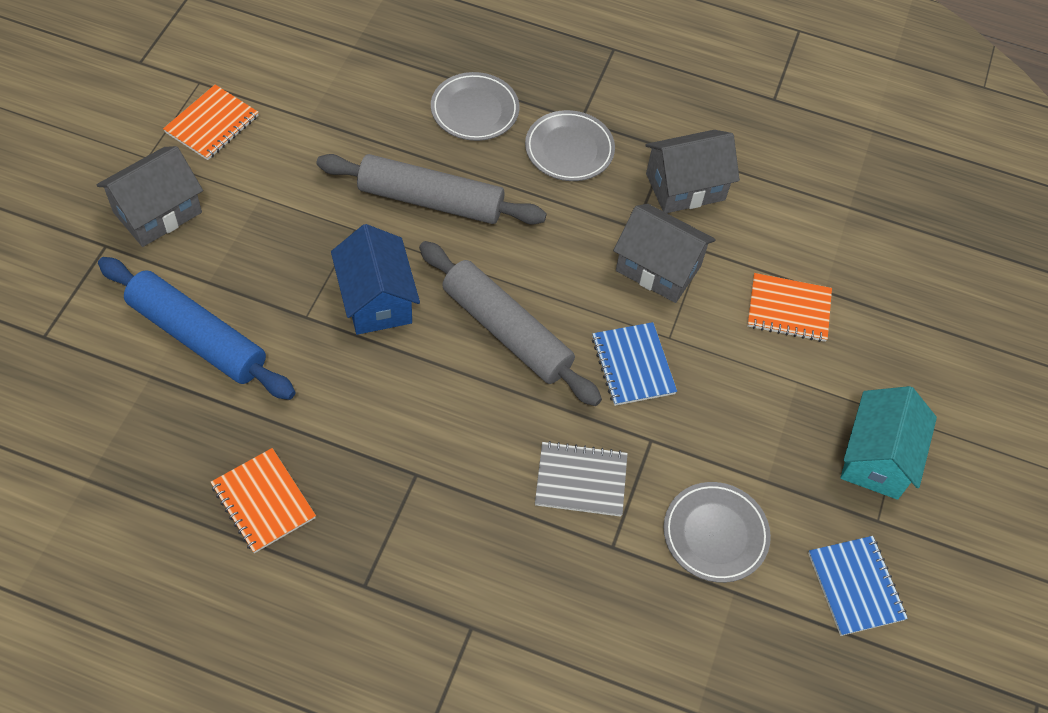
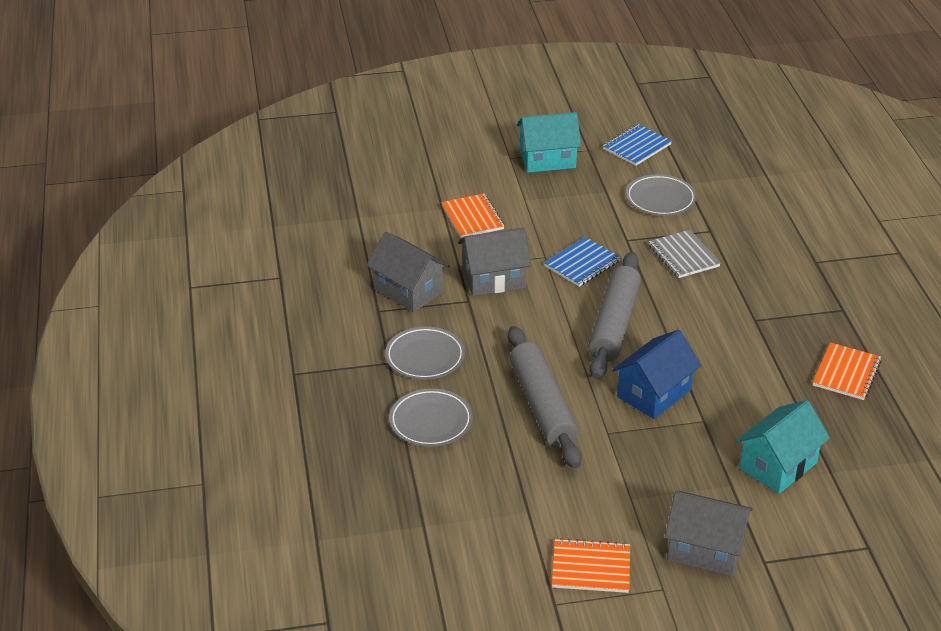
camera: 115 degrees left, 20 degrees down
blue rolling pin [98,257,296,400] -> turquoise house [736,400,830,494]
grey house [613,204,716,303] -> grey house turned 75 degrees clockwise [458,228,531,296]

